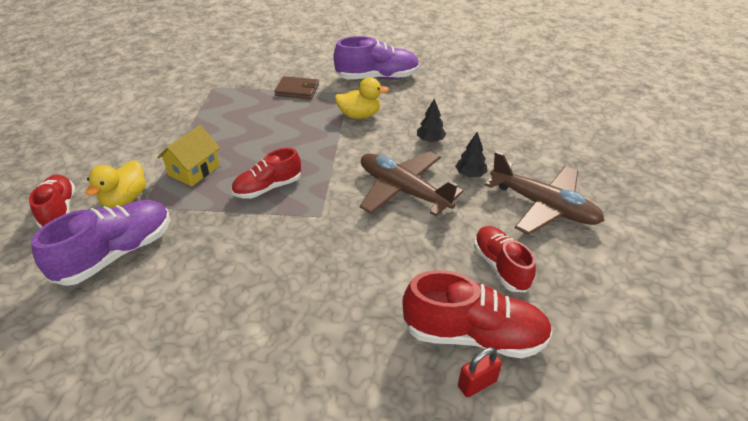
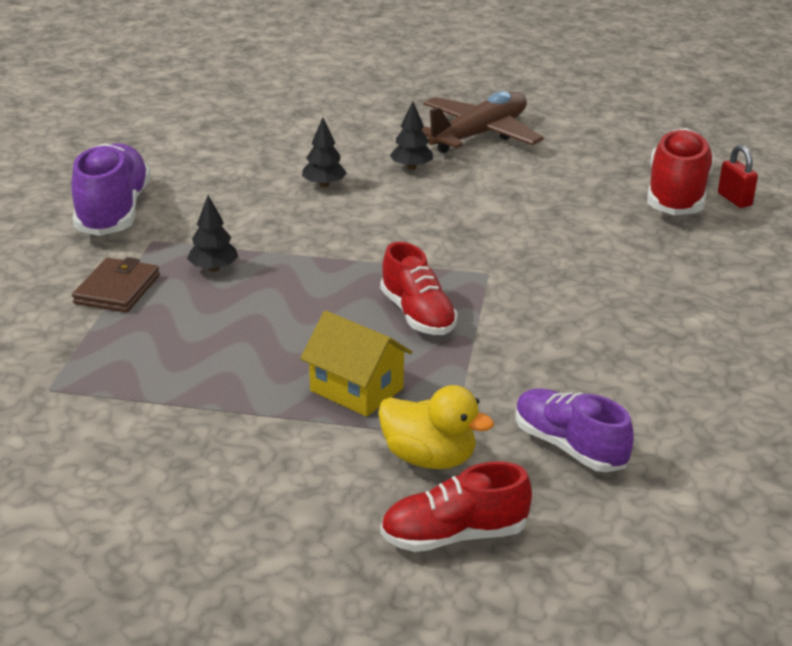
camera: 85 degrees left, 10 degrees down
purple shoe [31,200,170,286] -> purple shoe [515,388,634,472], size x0.66
yellow duck [335,77,389,119] -> none
brown plane [360,152,463,216] -> none
red shoe [474,226,536,292] -> none
none -> black tree [187,195,238,272]

